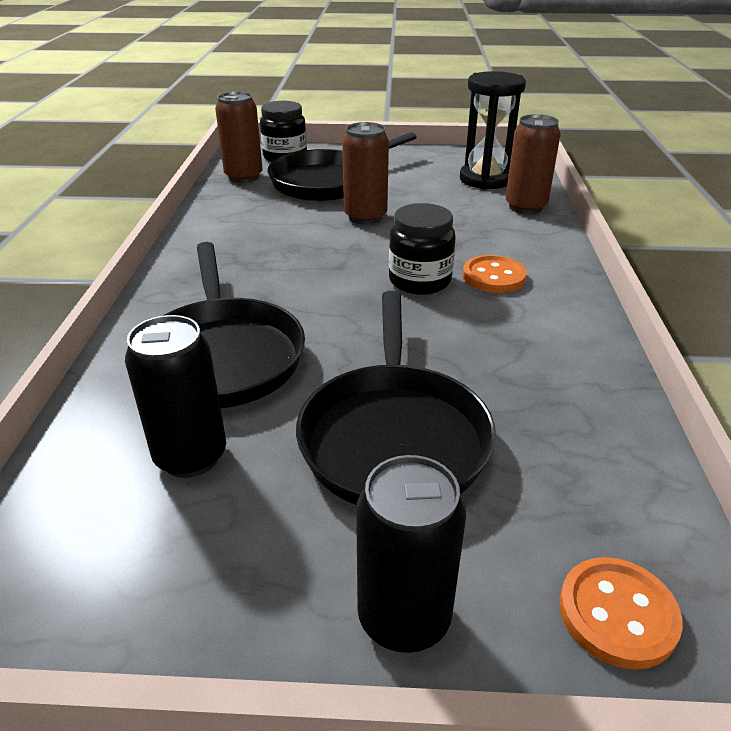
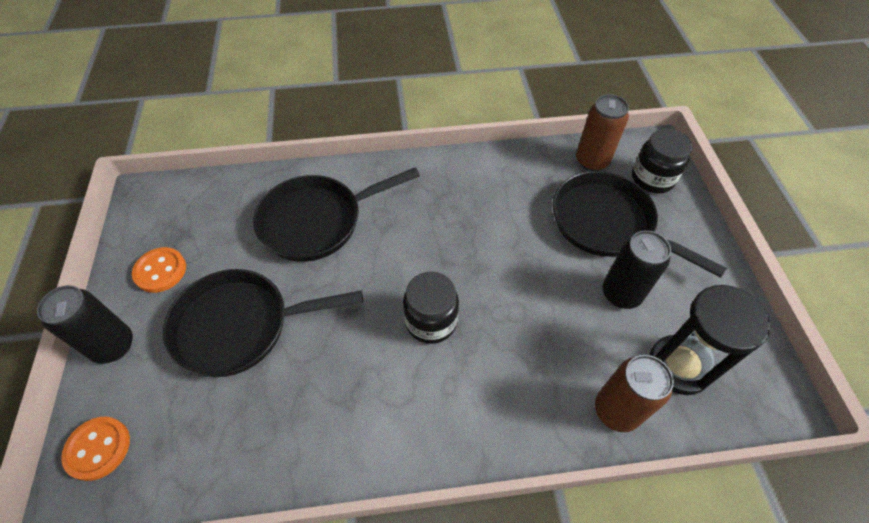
camera: 80 degrees right, 20 degrees up
black can [125,315,226,478] -> black can moved to [603,230,671,309]
brown can [342,122,389,225] -> none
orange button [463,255,527,293] -> orange button moved to [132,247,186,293]

